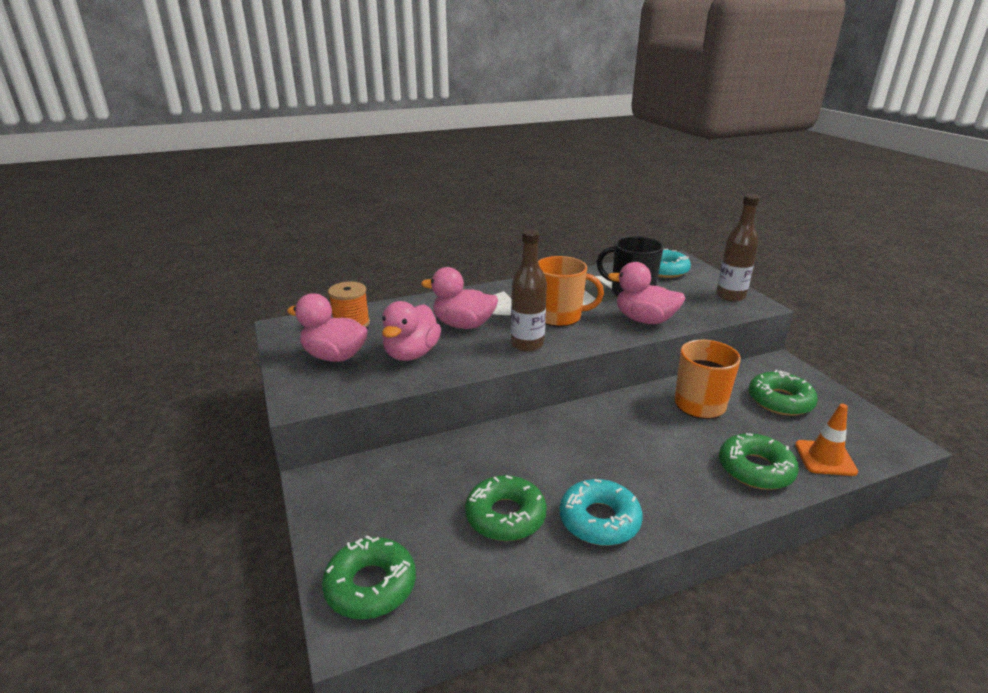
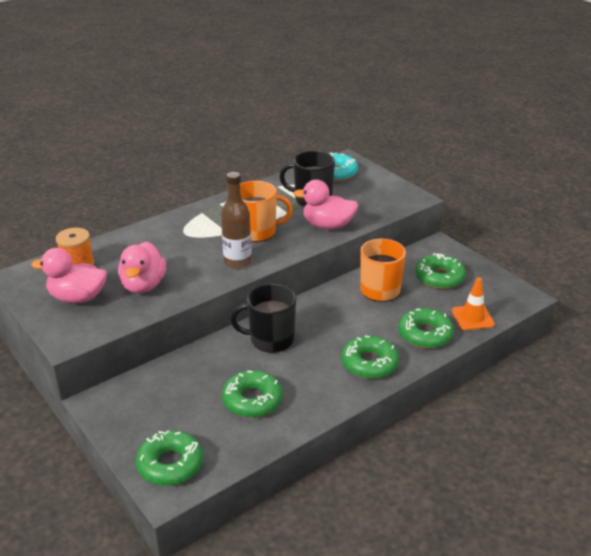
camera: 15 degrees left, 5 degrees up
pink duck [421,267,498,329] -> none
turquoise donut [559,479,643,546] -> none
brown bottle [716,194,760,302] -> none
none -> black mug [231,284,296,353]
none -> green donut [341,335,399,379]

